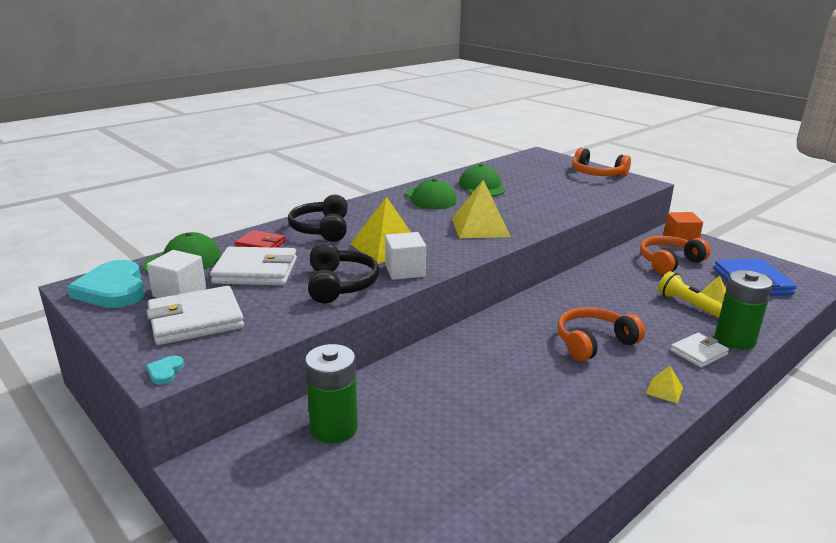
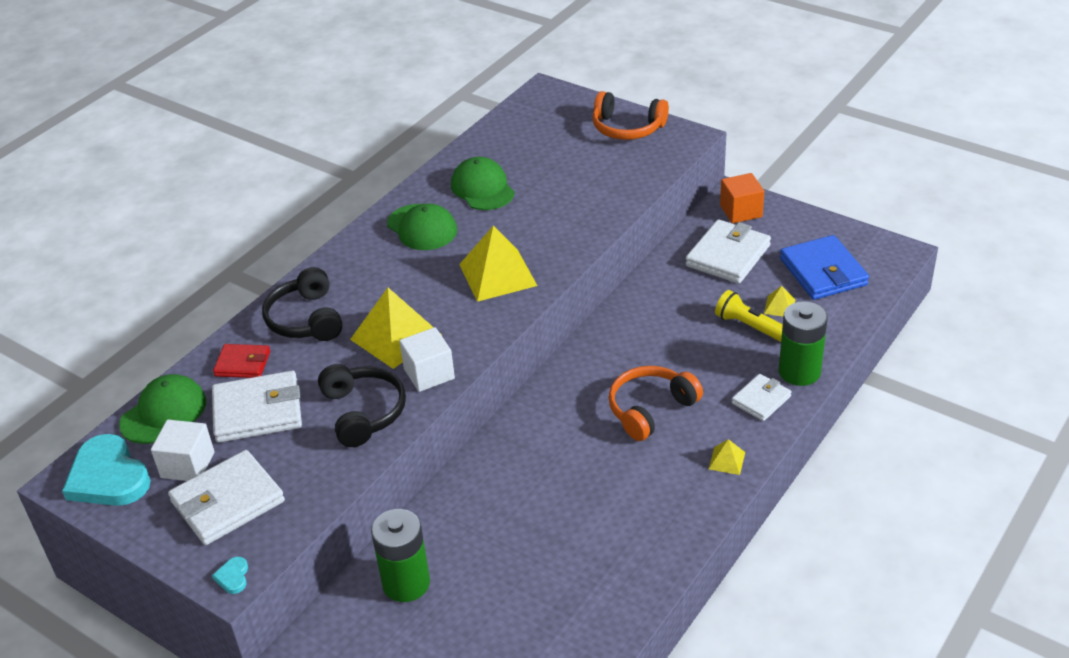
camera: 10 degrees left, 15 degrees up
orange headphones [640,236,710,274] -> white wallet [685,219,771,284]

